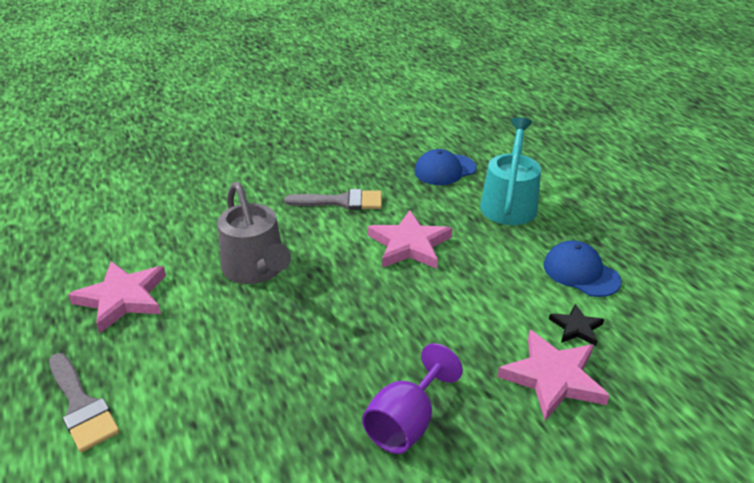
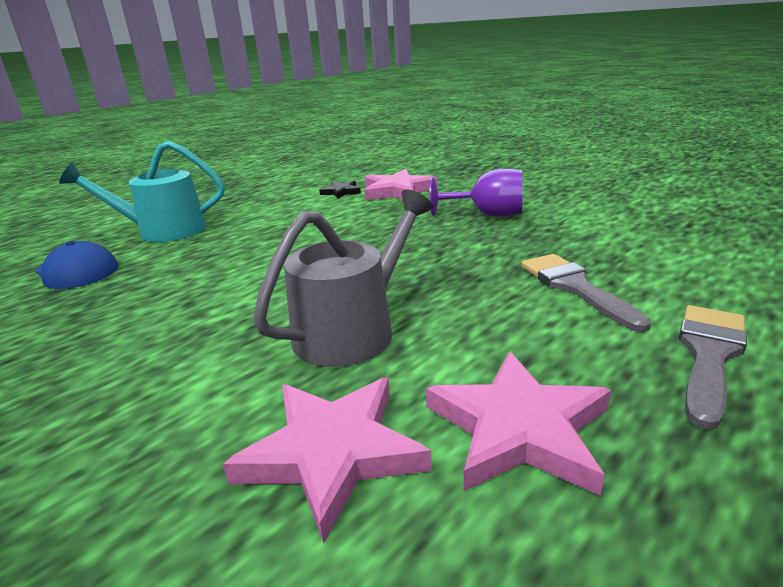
camera: 110 degrees left, 10 degrees down
grey brush [284,189,382,210] -> grey brush moved to [521,254,651,332]
pink star [368,210,452,269] -> pink star moved to [223,378,432,543]
blue cap [544,241,622,297] -> none

